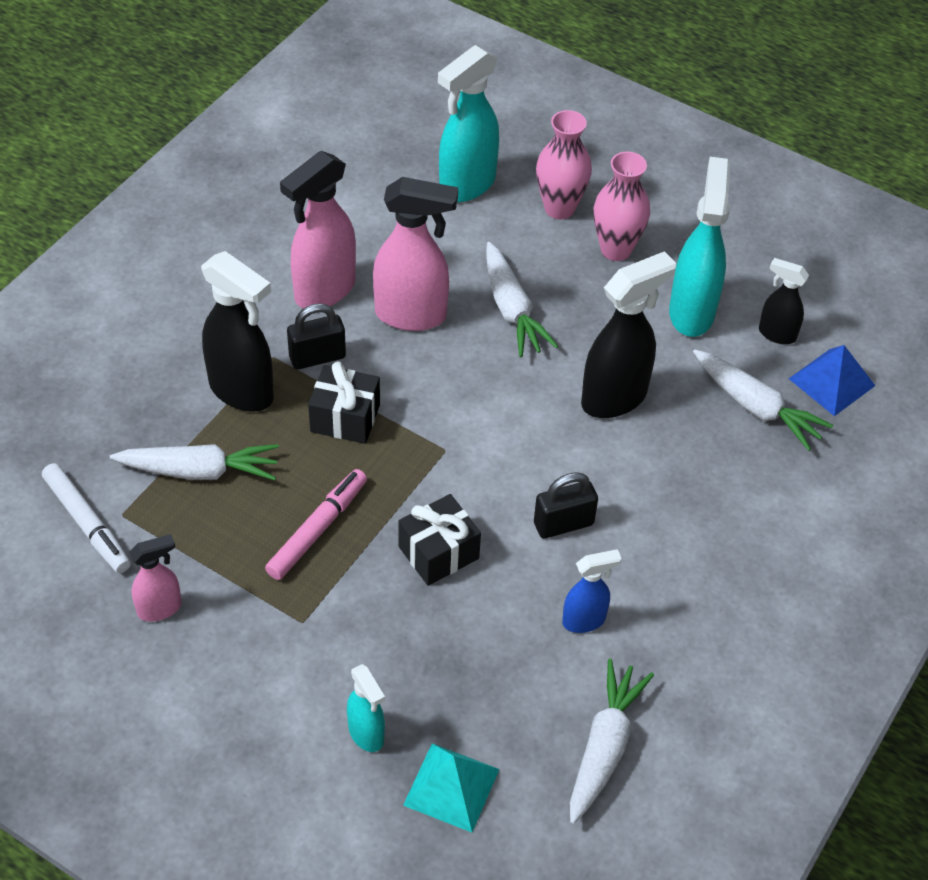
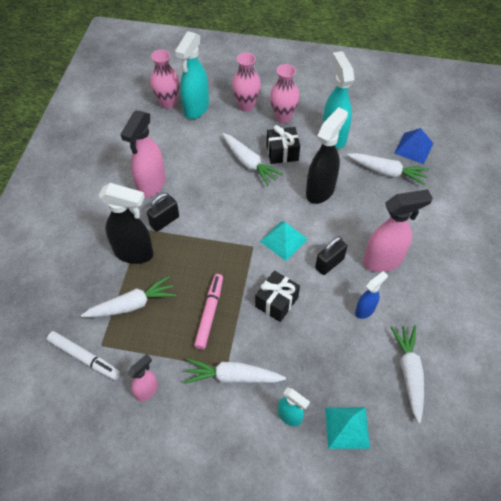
camera: 20 degrees left, 5 degrees up
black gift [308,361,380,444] -> black gift moved to [267,125,300,164]
pink spray bottle [373,177,458,331] -> pink spray bottle moved to [363,189,433,272]
black spray bottle [759,258,809,344] -> none
none -> pink vase [150,50,179,109]
none -> white carrot [183,358,286,384]
none -> turquoise pyramid [260,221,308,261]

